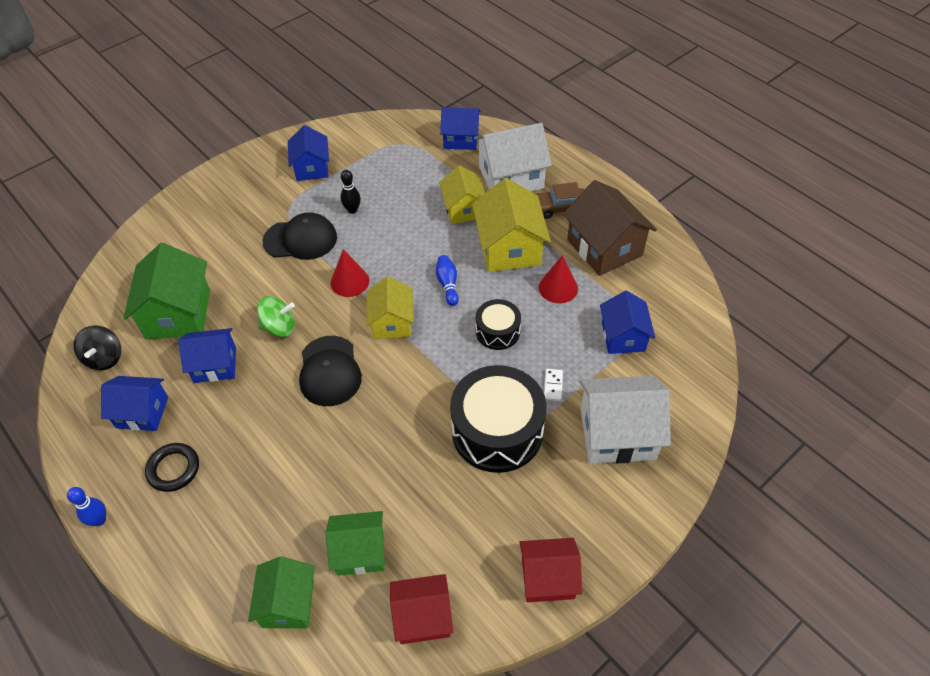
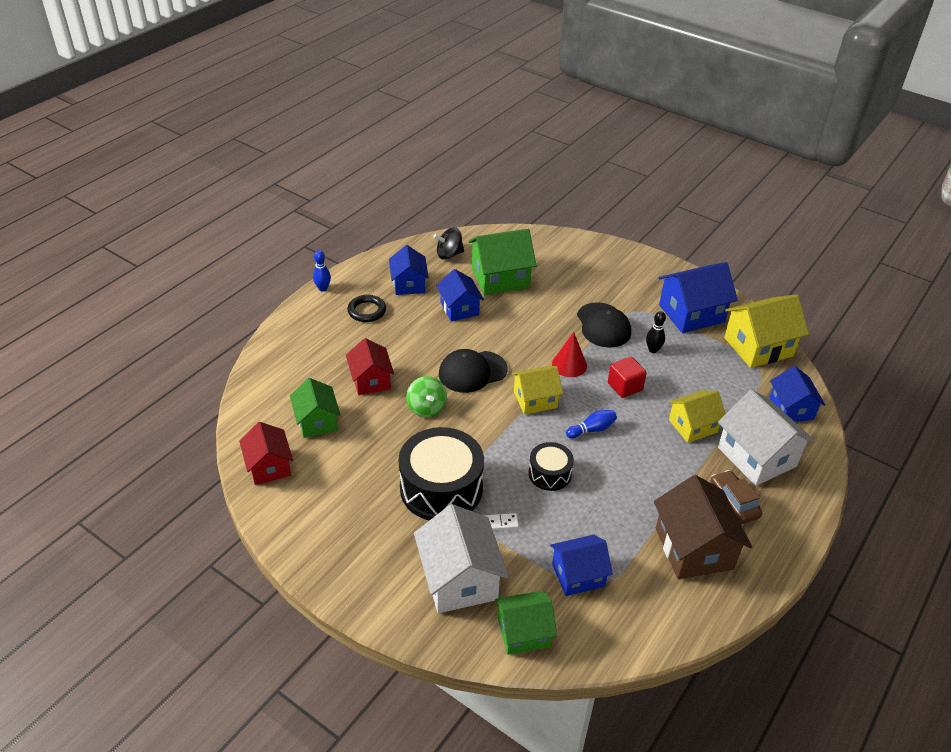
camera: 75 degrees right, 10 degrees down
green house [248,556,315,628] -> green house moved to [495,591,557,655]
green spinning top [257,296,295,337] -> green spinning top moved to [406,376,447,418]
blue house [288,125,329,181] -> blue house [659,262,738,333], size x1.55
yellow house [472,178,551,272] -> yellow house moved to [724,294,809,368]
red house [519,538,582,602] -> red house moved to [346,338,394,395]
red cone [539,255,578,303] -> none
brown house [563,180,657,276] -> brown house turned 60 degrees counterclockwise [654,475,752,579]
none -> red cube [608,357,647,398]

